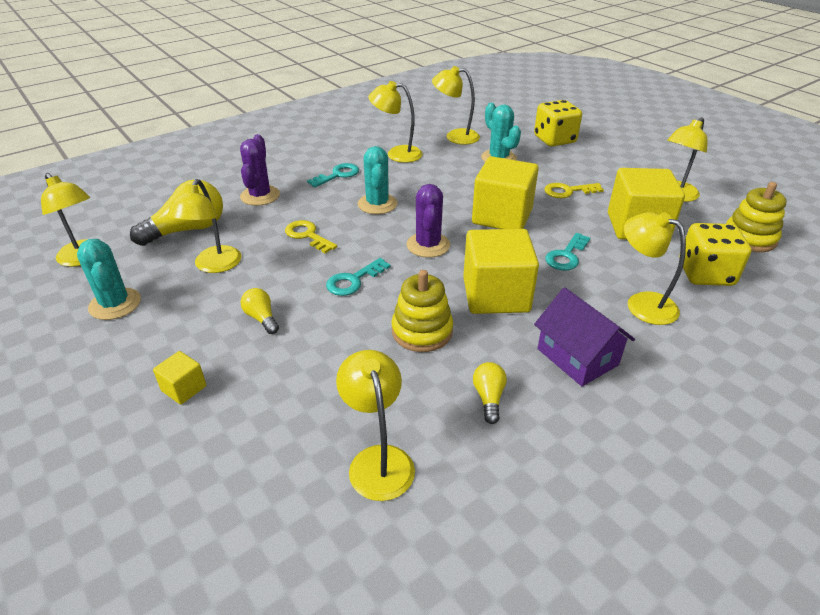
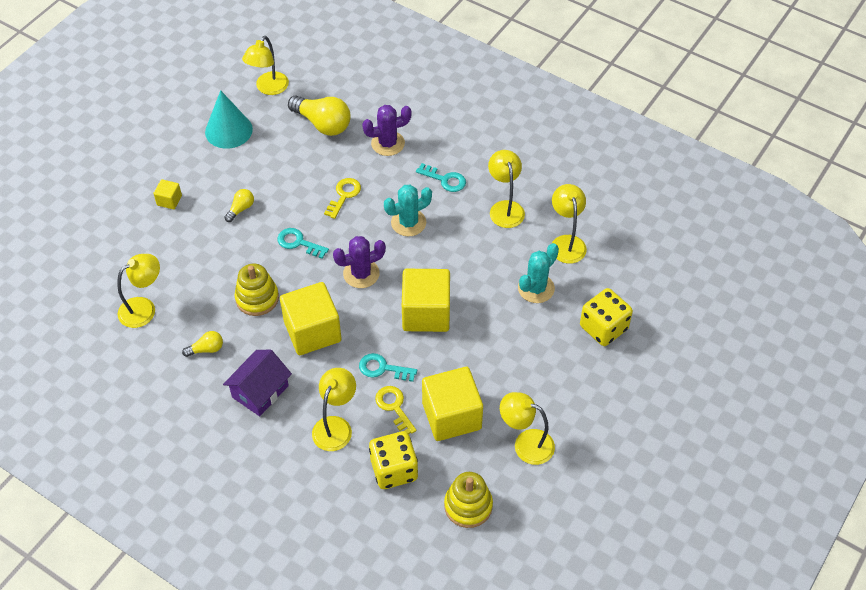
camera: 70 degrees right, 15 degrees up
turquoise cactus [77,239,141,320] -> turquoise cone [205,90,253,149]
yellow lamp [167,179,241,273] -> none
yellow key [544,183,604,198] -> yellow key moved to [375,386,417,434]

